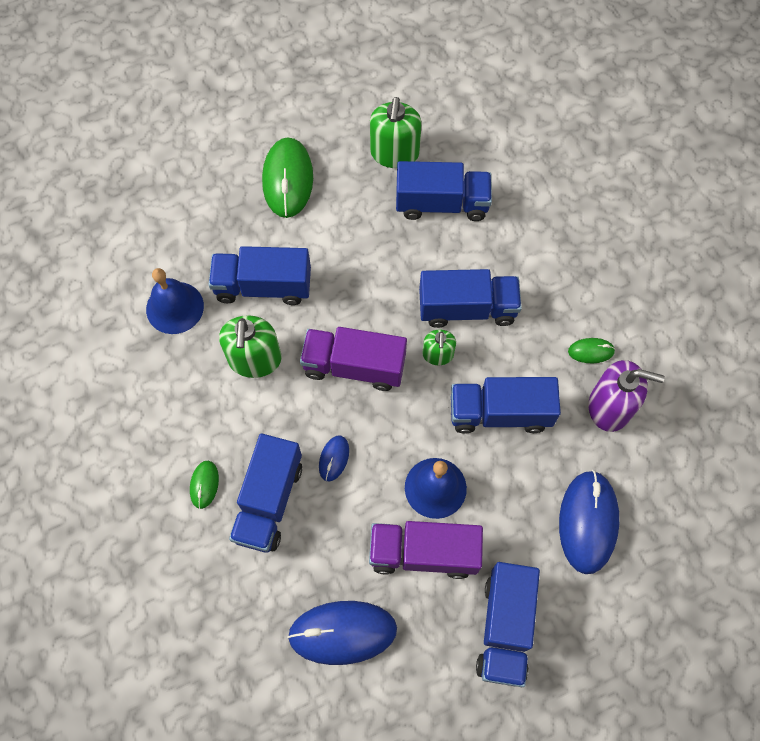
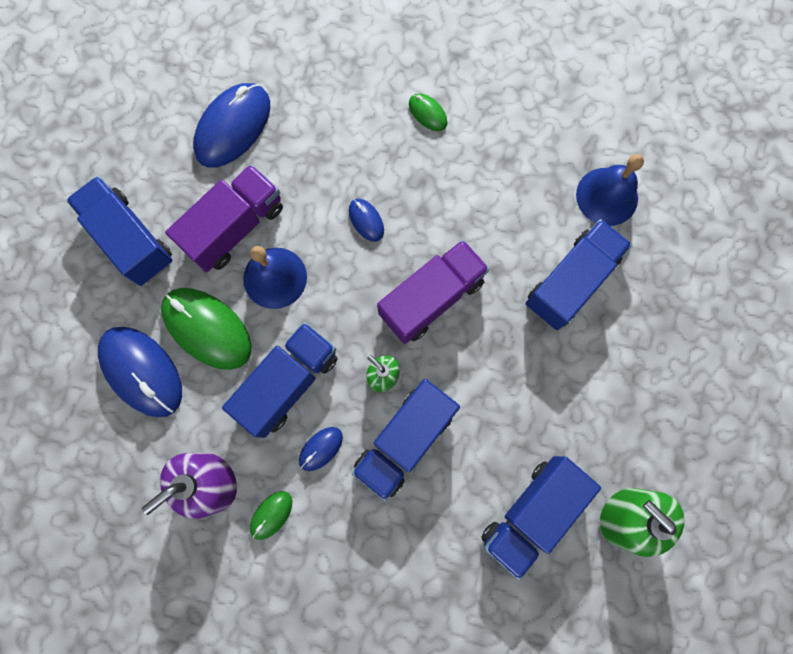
camera: 130 degrees right, 10 degrees up
green soap dispenser [219,315,282,378] -> none
blue truck [229,433,302,553] -> none
green mouse [262,137,313,218] -> green mouse moved to [161,288,252,370]
none -> blue mouse [299,427,343,471]

